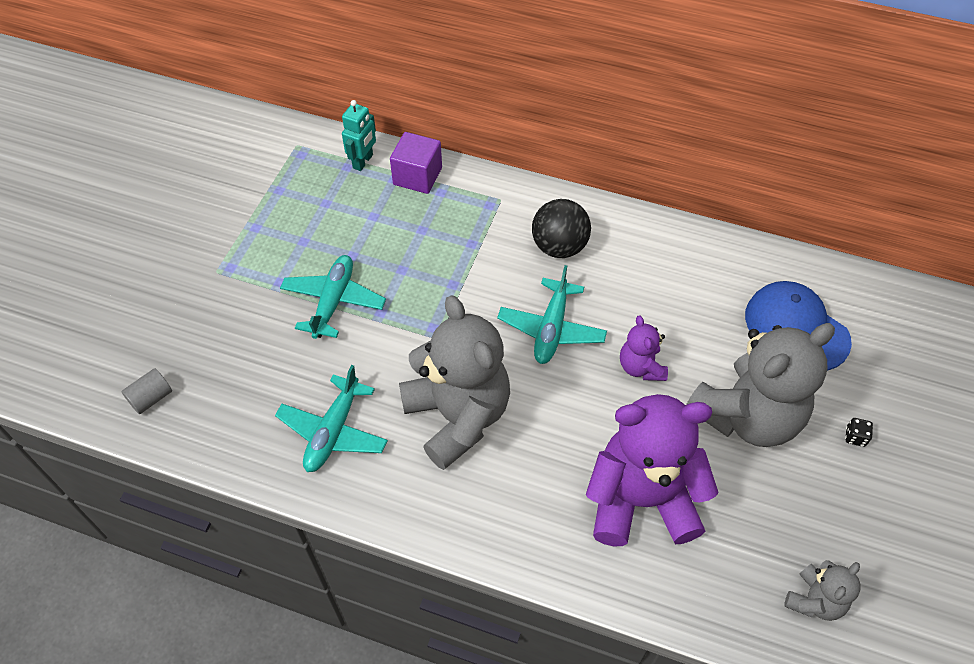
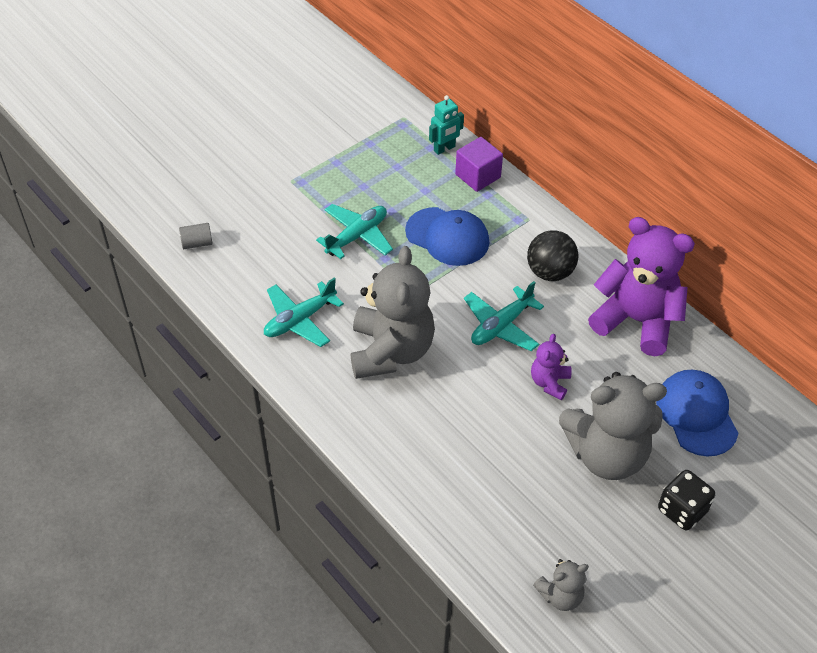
camera: 30 degrees right, 5 degrees down
purple teddy bear [586,394,719,546] -> purple teddy bear moved to [588,217,695,356]
black dice [845,418,873,447] -> black dice [658,470,715,531], size x2.16
none -> blue cap [405,207,489,266]

